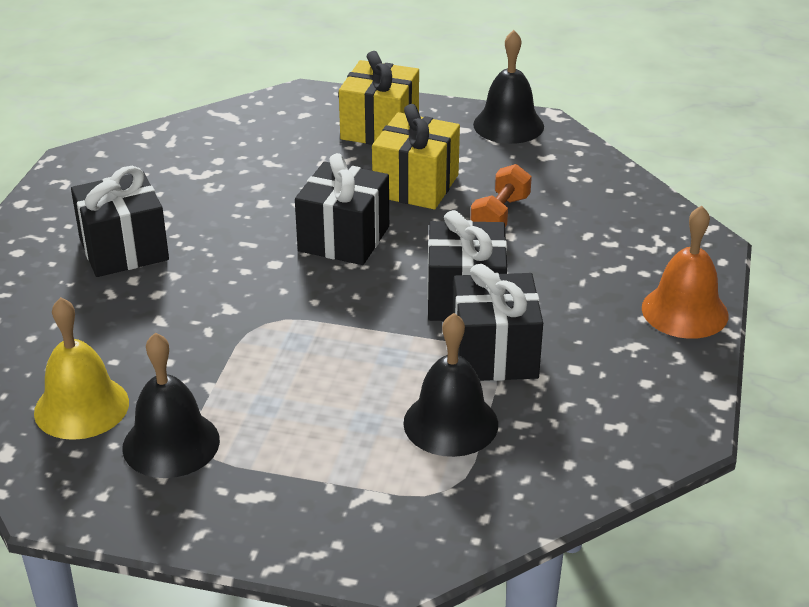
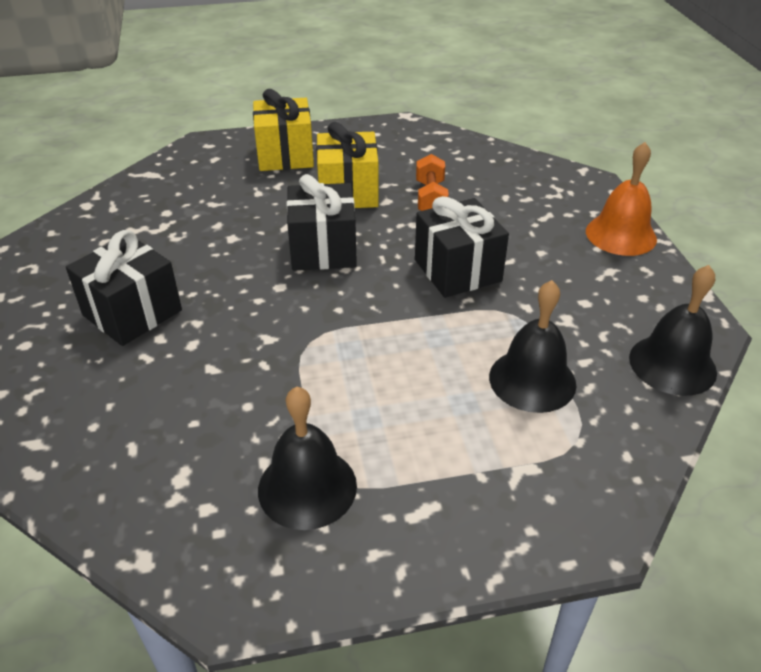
camera: 25 degrees left, 5 degrees up
yellow bell [34,297,129,440] -> none
black gift [453,264,543,381] -> none
black bell [473,30,544,144] -> black bell moved to [629,265,717,396]

